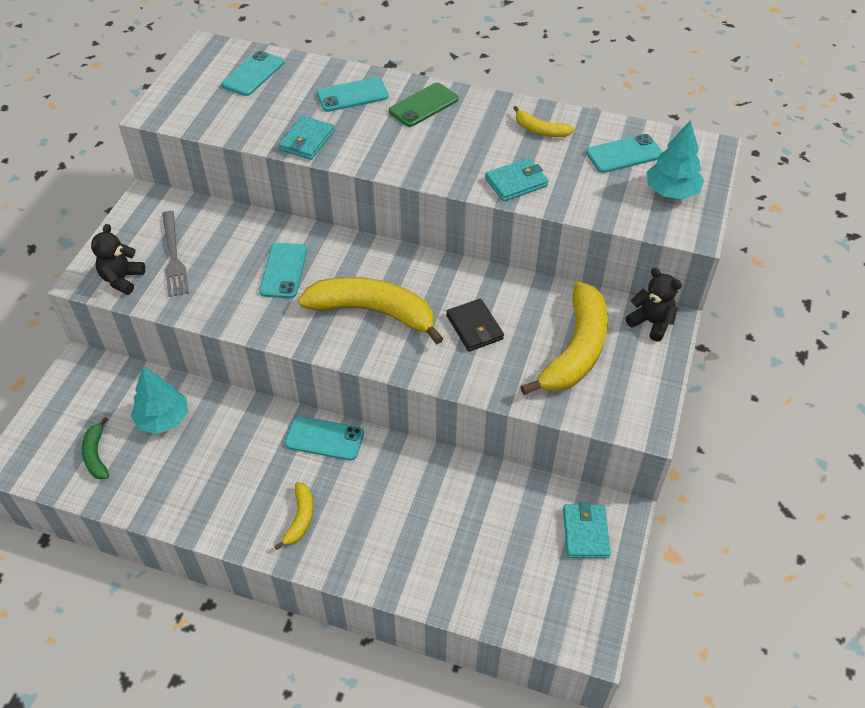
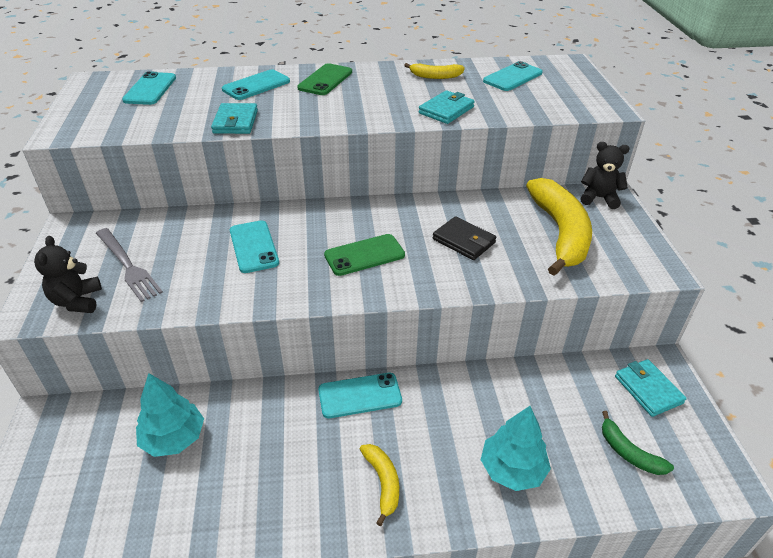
camera: 25 degrees left, 10 degrees down
green banana [82,417,109,479] -> green banana moved to [602,411,674,475]
yellow banana [298,277,444,344] -> green phone [324,234,405,276]
turquoise tree [647,120,704,199] -> turquoise tree moved to [481,406,551,491]

